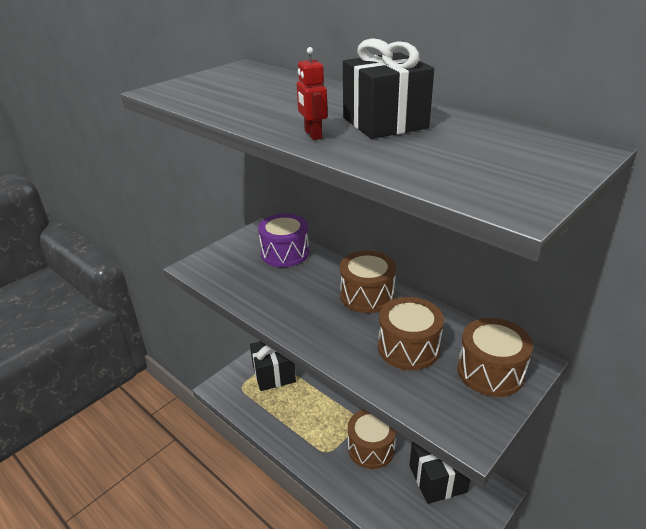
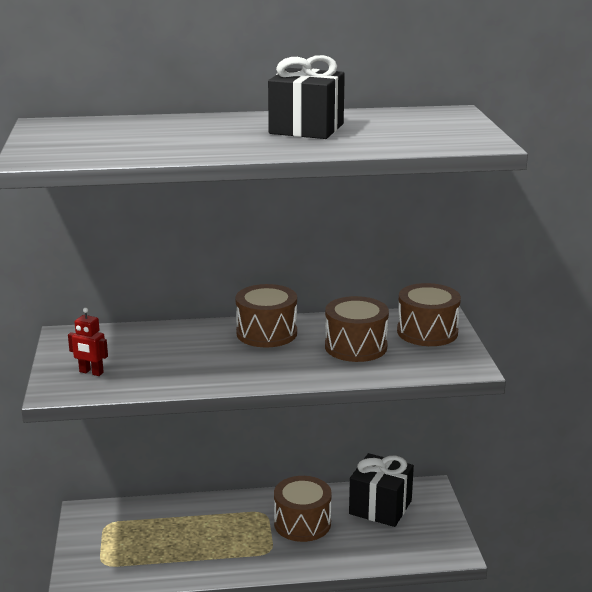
camera: 50 degrees left, 10 degrees down
black gift [250,341,296,391] -> none
purple drum [258,214,309,267] -> none
red robot [297,47,327,140] -> red robot moved to [68,308,108,376]

